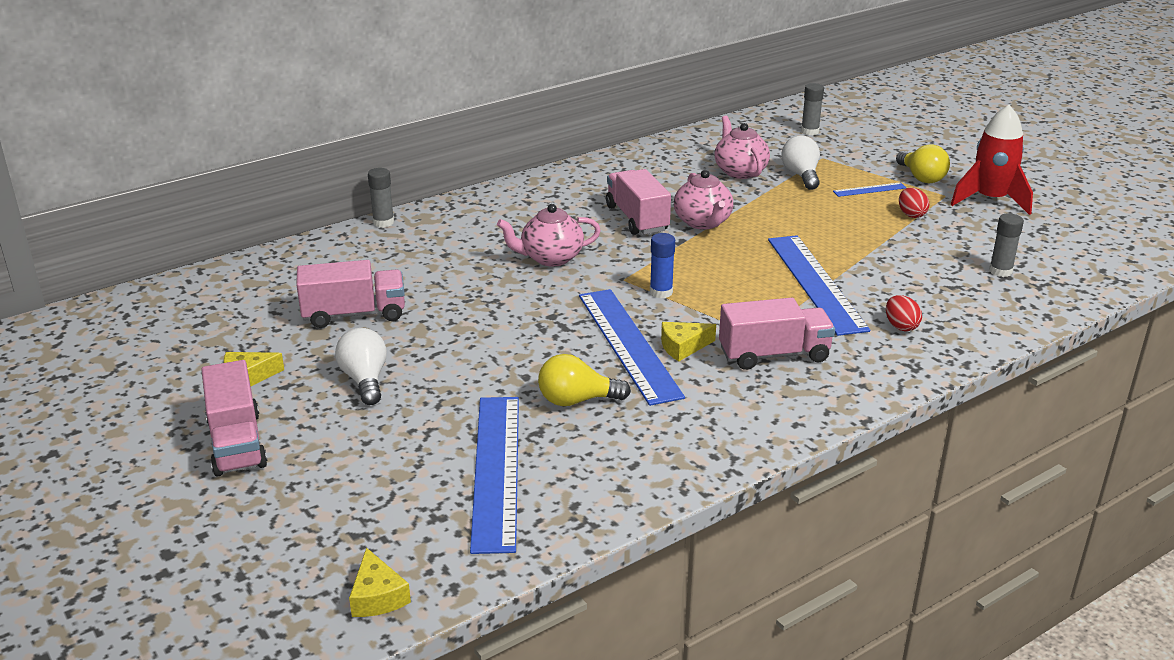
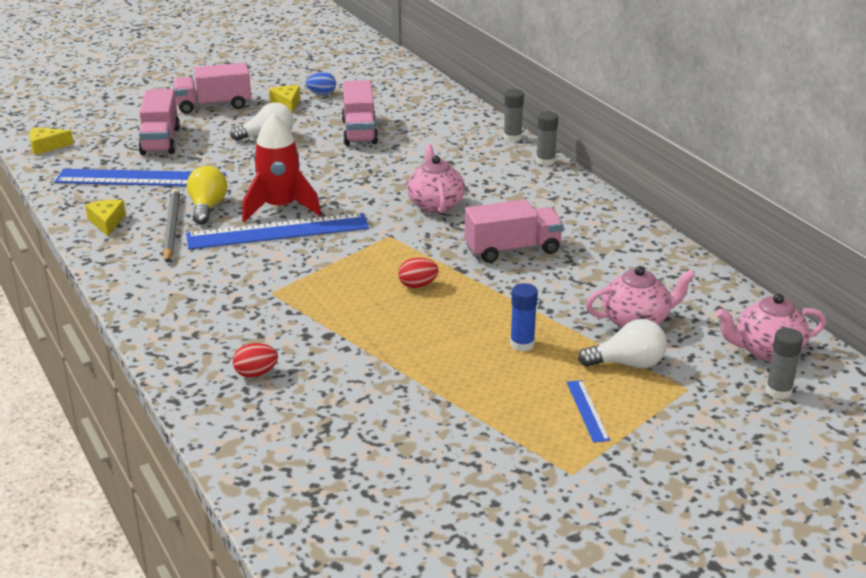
camera: 95 degrees right, 0 degrees up
blue glue stick [650,233,675,298] -> blue glue stick moved to [510,283,538,351]
yellow cheese [661,322,716,361] -> yellow cheese moved to [85,200,126,236]
pink teapot [674,170,733,230] -> pink teapot moved to [716,294,826,362]
pink truck [719,298,835,370] -> pink truck moved to [138,89,180,155]
blue ruler [768,235,870,336] -> none
yellow light bulb [896,144,950,183] -> none
red egg [899,188,929,218] -> red egg moved to [398,258,439,288]
red rocket [950,105,1033,215] -> red rocket moved to [242,113,321,222]
grey glue stick [989,213,1024,277] -> grey glue stick moved to [536,111,558,166]
none -> grey pencil [163,189,180,263]
none -> blue egg [306,72,336,95]

